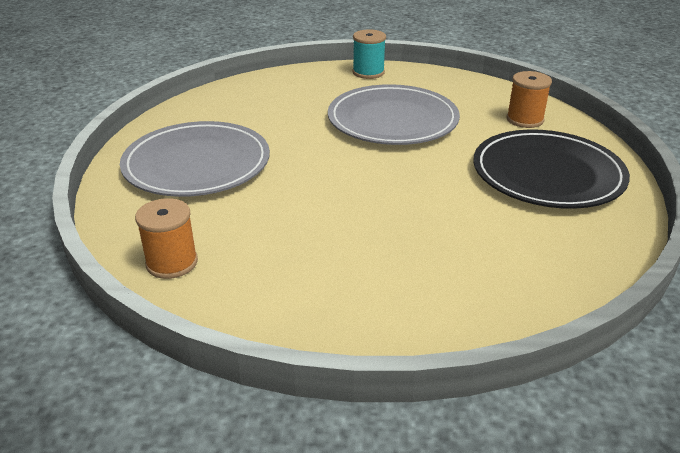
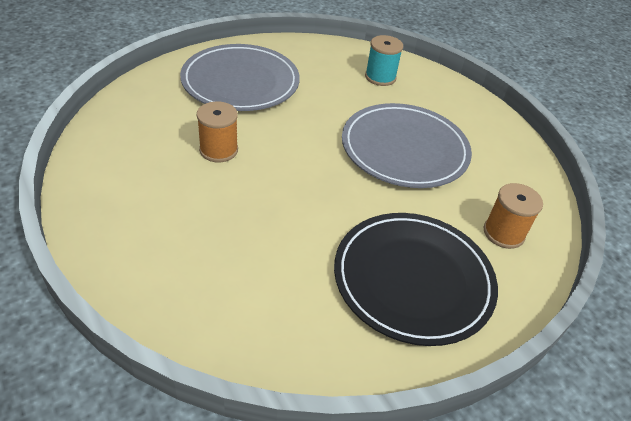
camera: 50 degrees right, 10 degrees up
orange spool [135,198,198,279] -> orange spool moved to [197,101,238,162]
turquoise spool [352,29,386,79] -> turquoise spool moved to [365,35,403,86]

